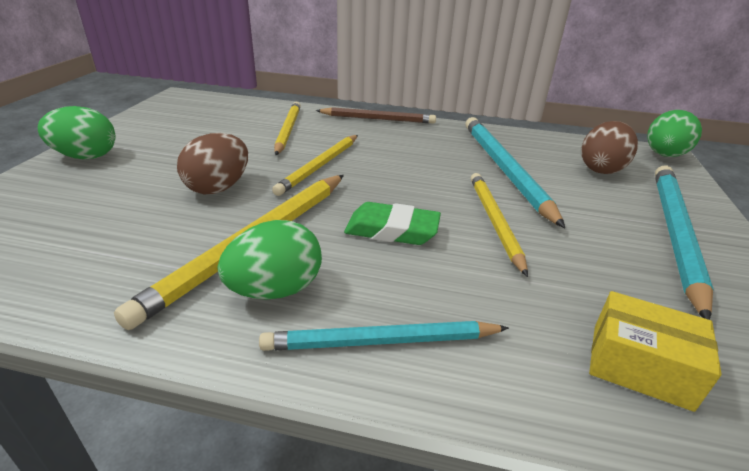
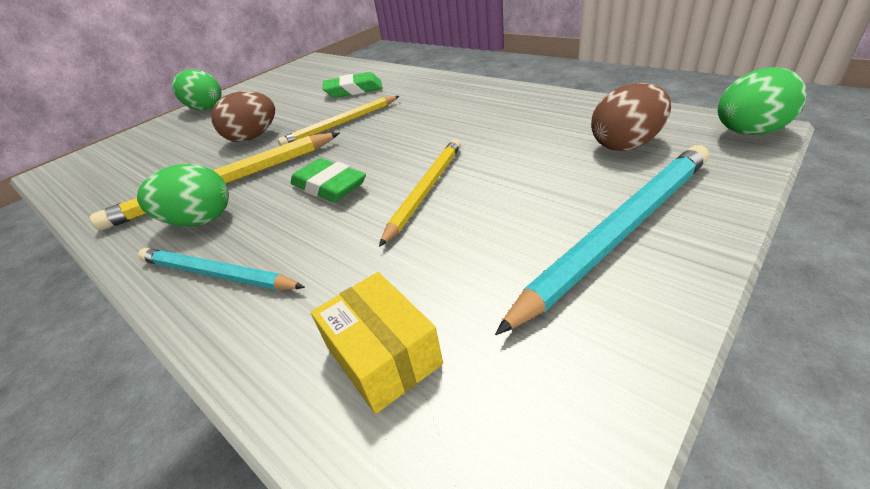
camera: 35 degrees right, 5 degrees up
yellow pencil [274,102,301,155] -> green eraser [322,72,382,98]
brown pencil [316,107,436,124] -> none
turquoise pencil [465,117,565,228] -> none

